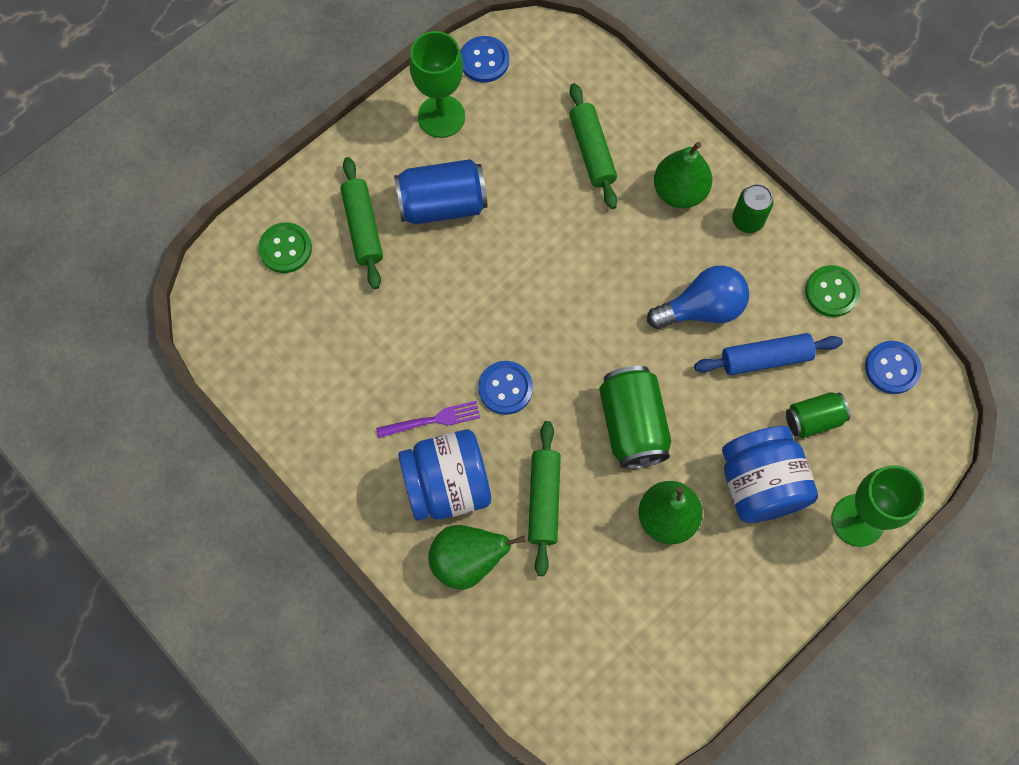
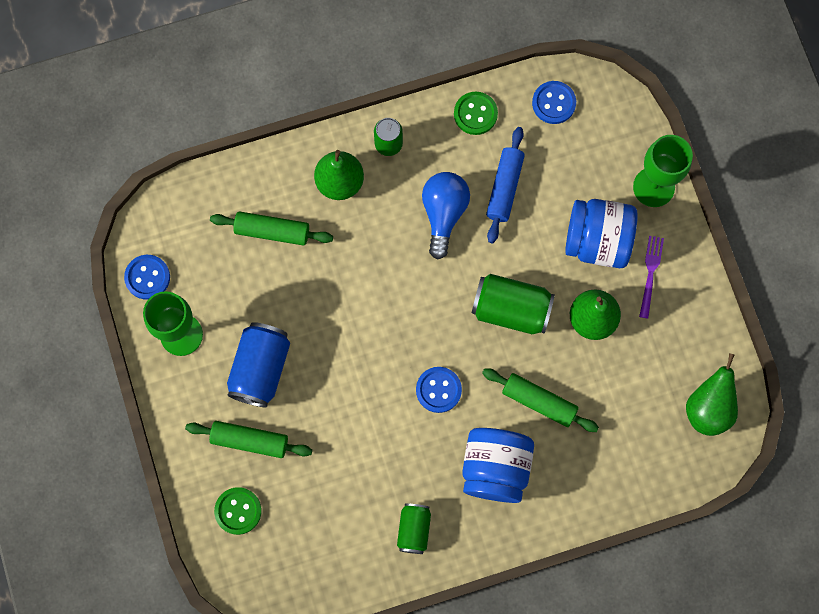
camera: 65 degrees left, 5 degrees up
purple fork [376,401,481,438] -> purple fork moved to [639,236,664,319]
green pear [428,525,526,590] -> green pear moved to [686,353,738,436]
green can [786,392,850,438] -> green can moved to [397,503,431,554]

